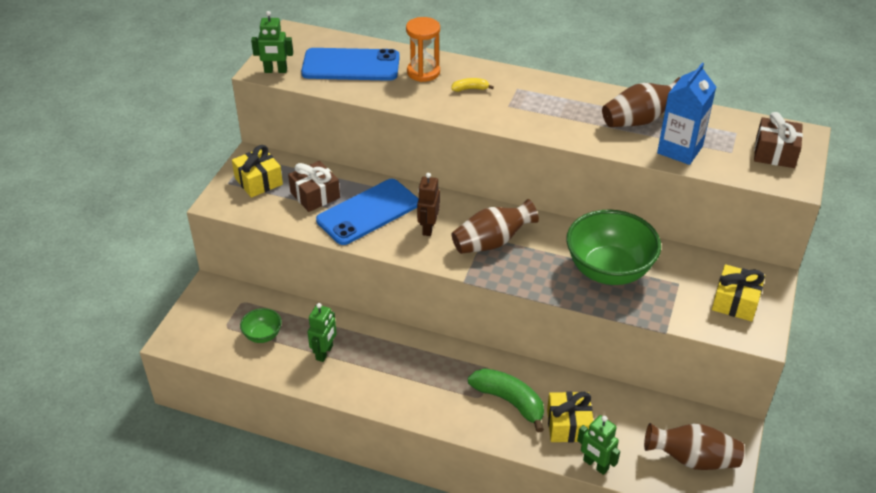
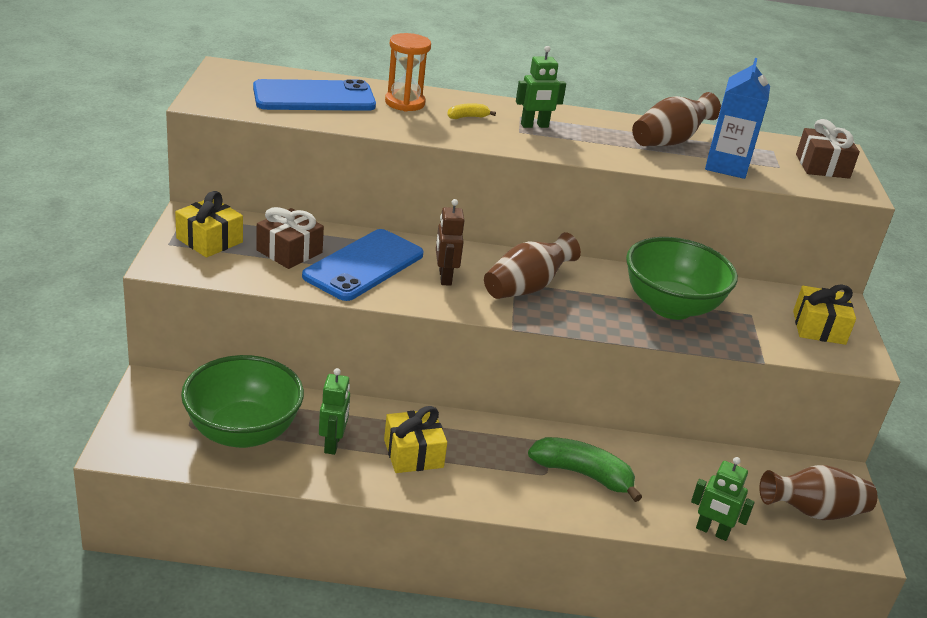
camera: 20 degrees left, 10 degrees down
green bowl [240,308,282,343] -> green bowl [181,355,304,448], size x2.13
green robot [251,11,293,73] -> green robot moved to [516,46,566,128]
yellow gift [547,392,593,443] -> yellow gift moved to [384,406,447,473]

